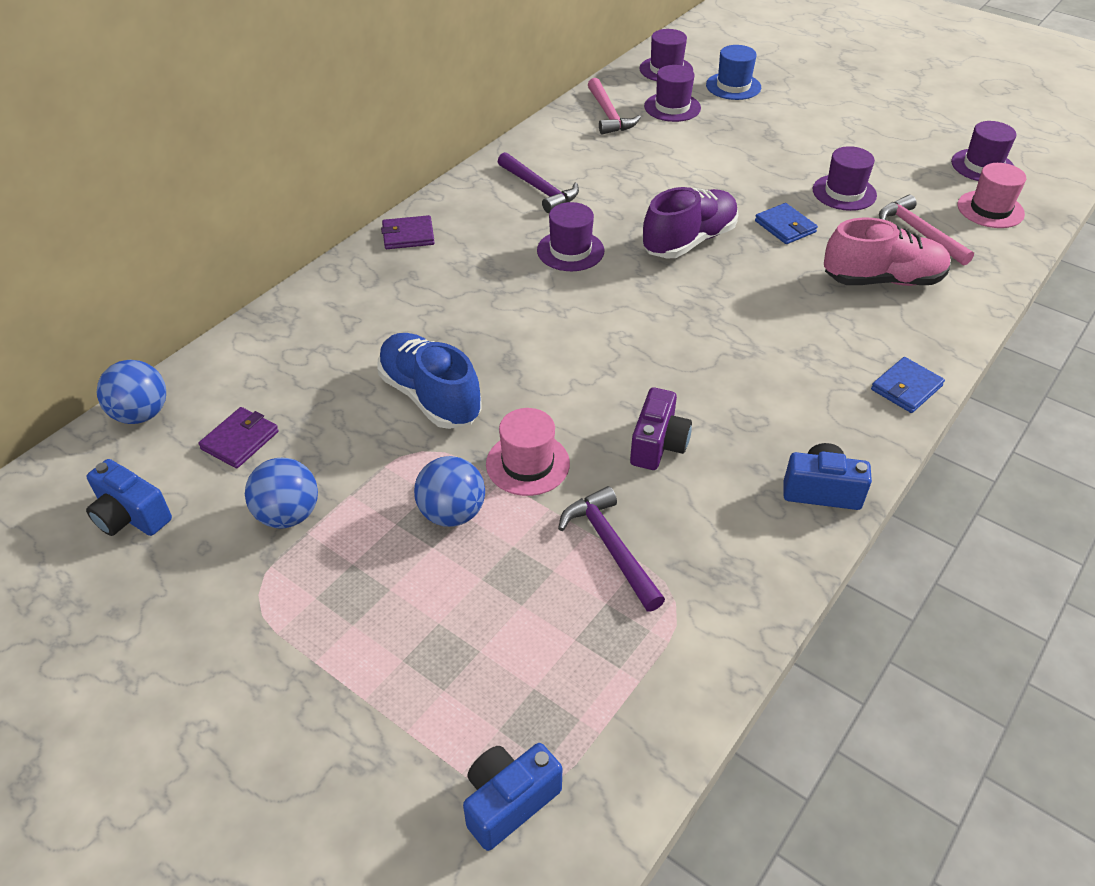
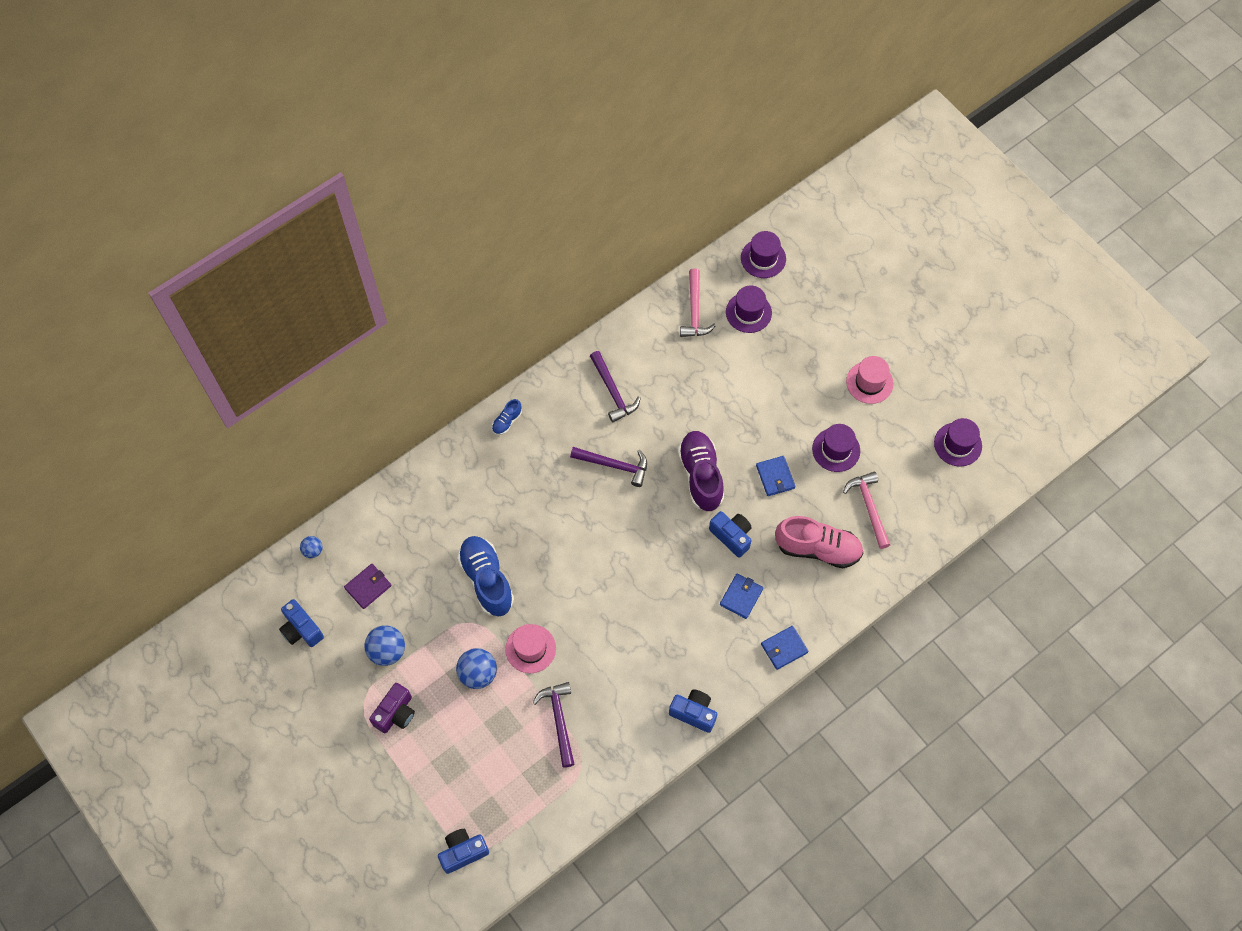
camera: 15 degrees right, 20 degrees up
blue ball [97,360,166,424] -> blue ball [300,536,323,558], size x0.57
purple wallet [381,215,435,249] -> blue shoe [492,399,522,435]
purple hat [537,202,604,271] -> purple hammer [570,447,647,487]
purple camera [630,387,692,470] -> purple camera moved to [369,683,415,733]
purple shoe [642,187,738,258] -> purple shoe turned 75 degrees counterclockwise [677,431,724,511]
blue hat [706,45,761,100] -> none
pink hat [957,163,1026,228] -> pink hat moved to [846,356,894,404]
none -> blue camera [709,511,752,558]
none -> blue wallet [720,574,763,619]

